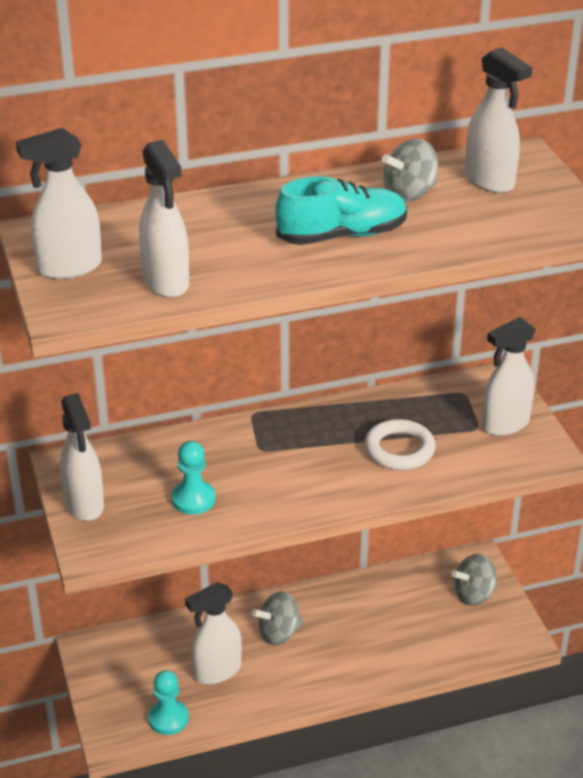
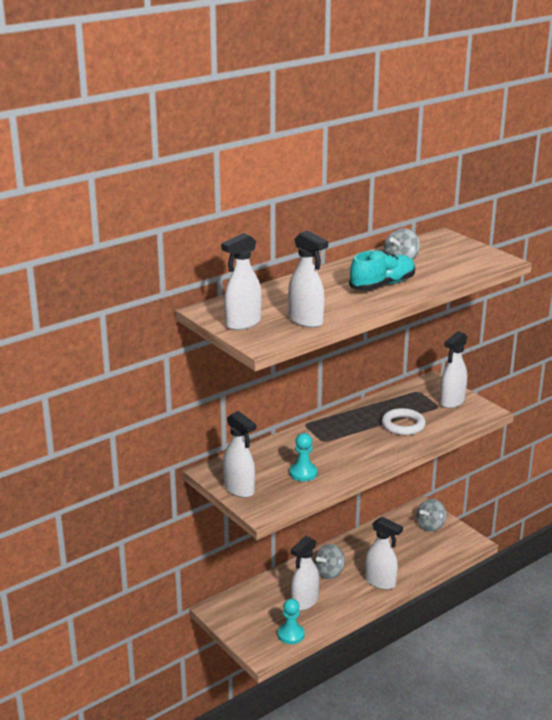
camera: 20 degrees left, 10 degrees down
white spray bottle [465,47,532,193] -> white spray bottle moved to [365,517,403,590]

